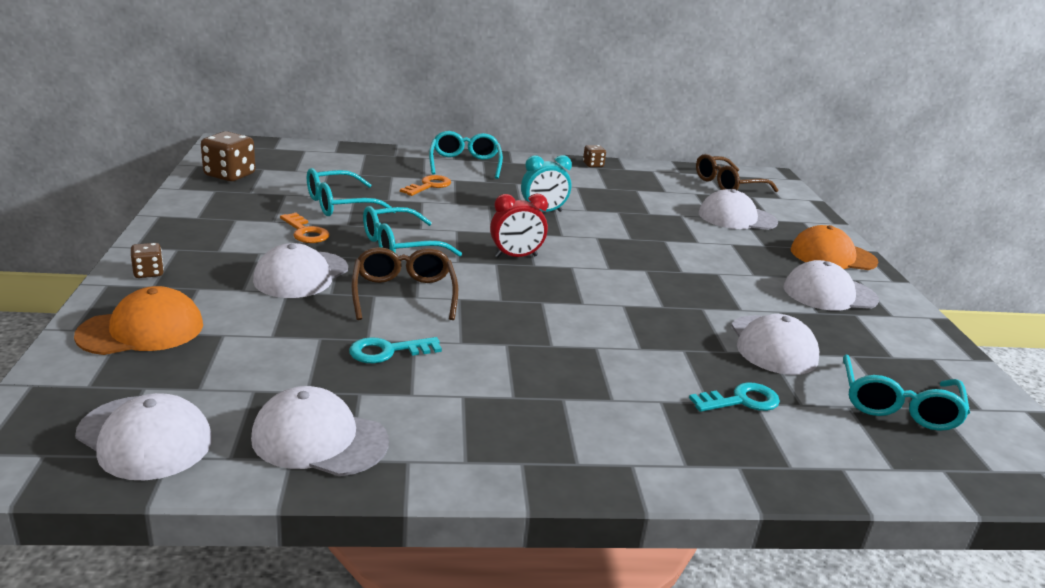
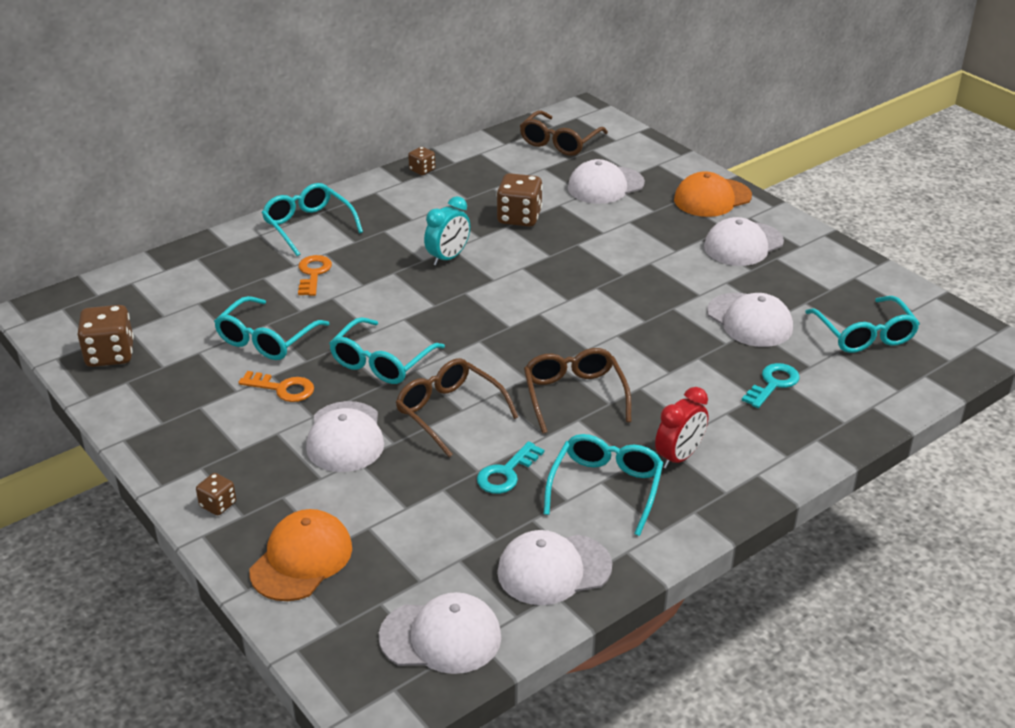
camera: 30 degrees left, 10 degrees up
red clock [490,194,548,258] -> red clock moved to [655,387,709,469]
none -> brown dice [497,173,543,227]
none -> brown glasses [524,348,631,434]
none -> turquoise glasses [544,434,663,536]

